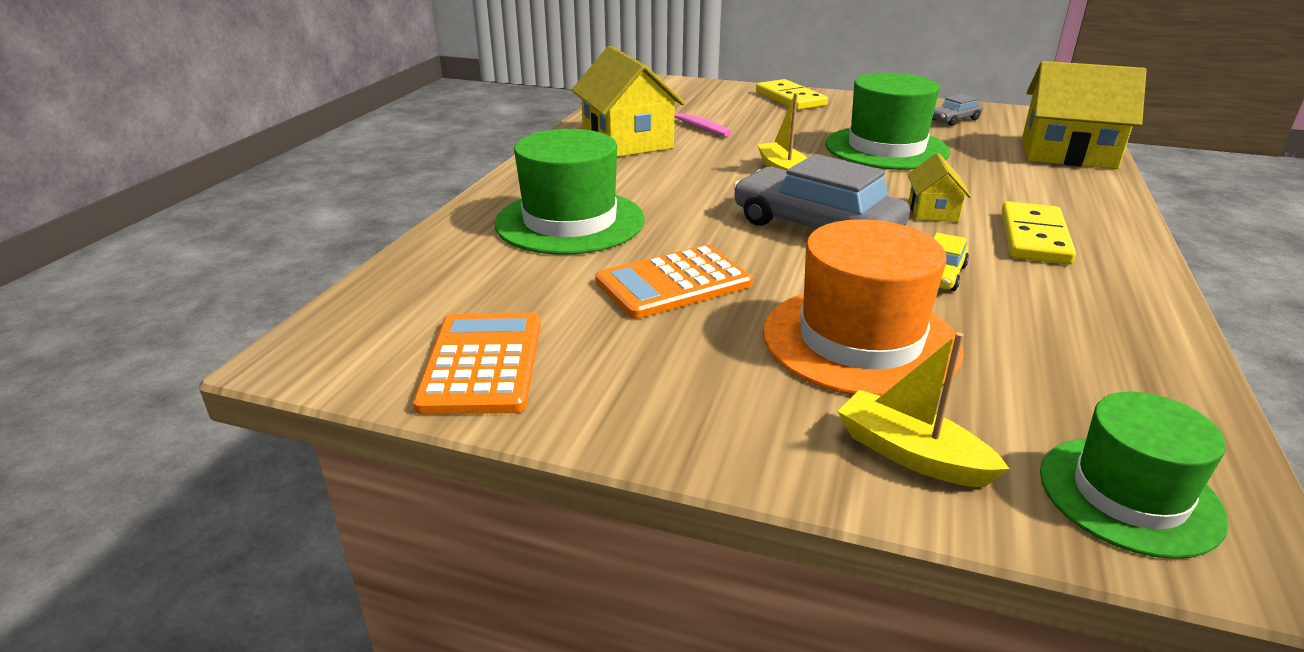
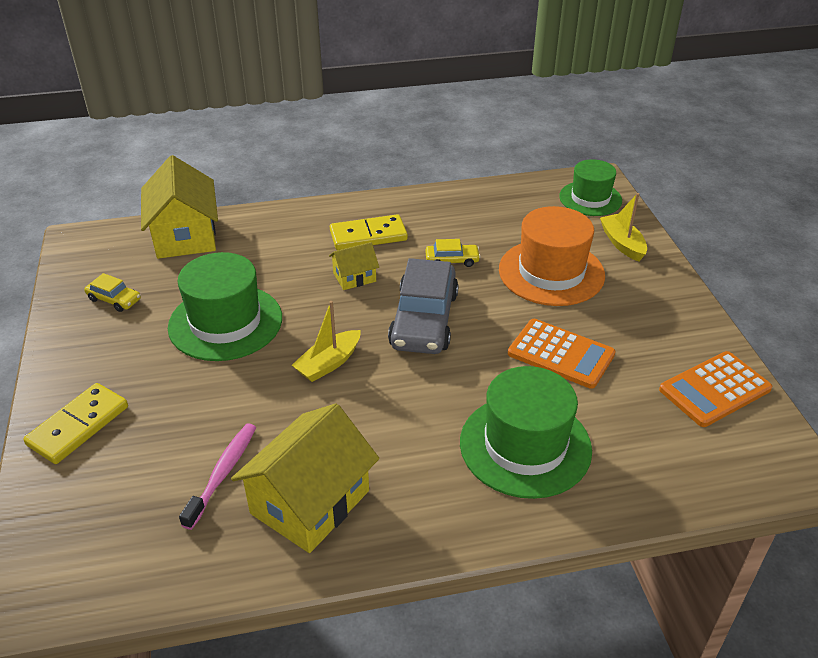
camera: 120 degrees left, 10 degrees up
yellow boat [838,332,1009,487] -> yellow boat turned 150 degrees clockwise [600,193,647,262]
grey car [932,94,983,126] -> yellow car [84,273,141,312]

